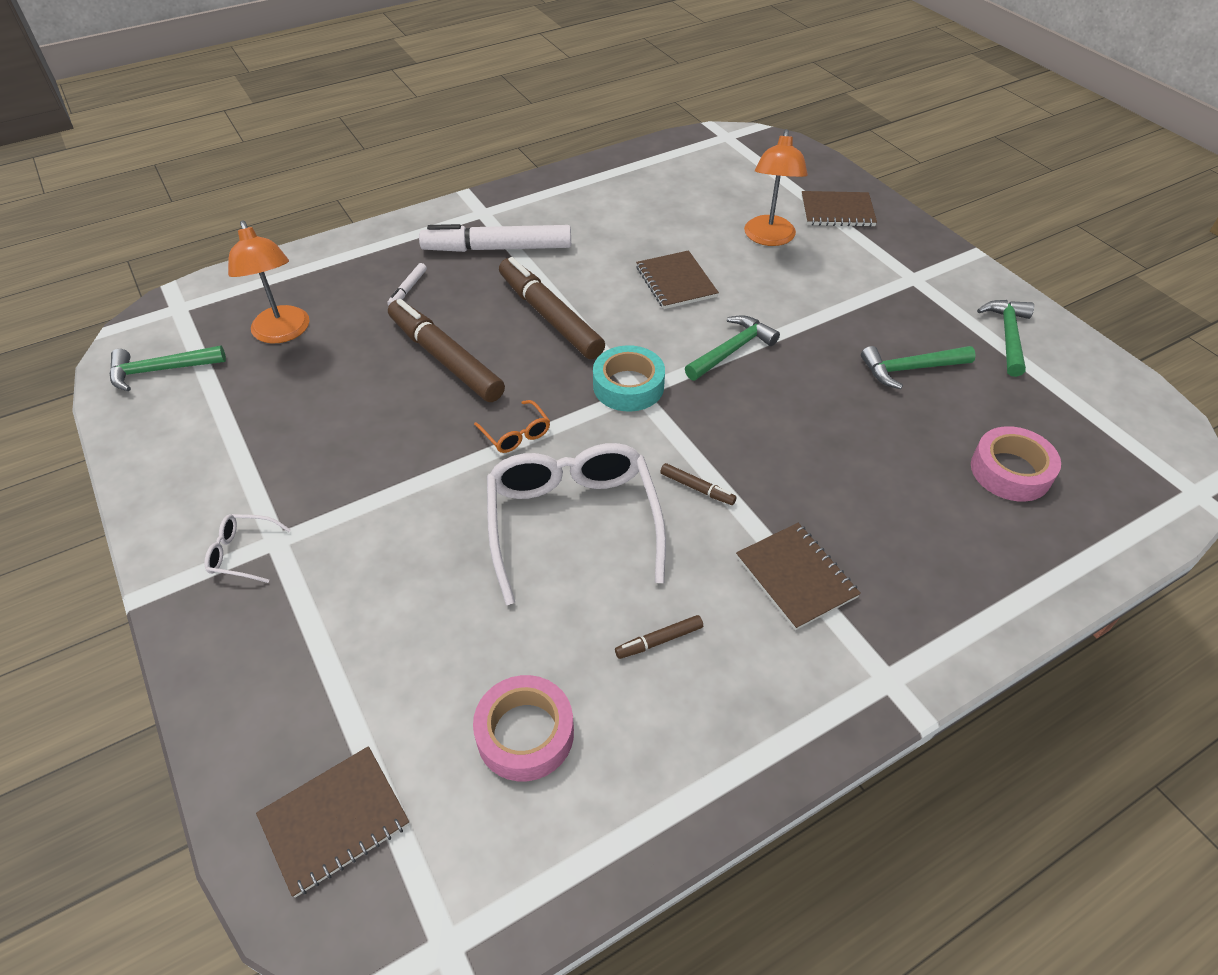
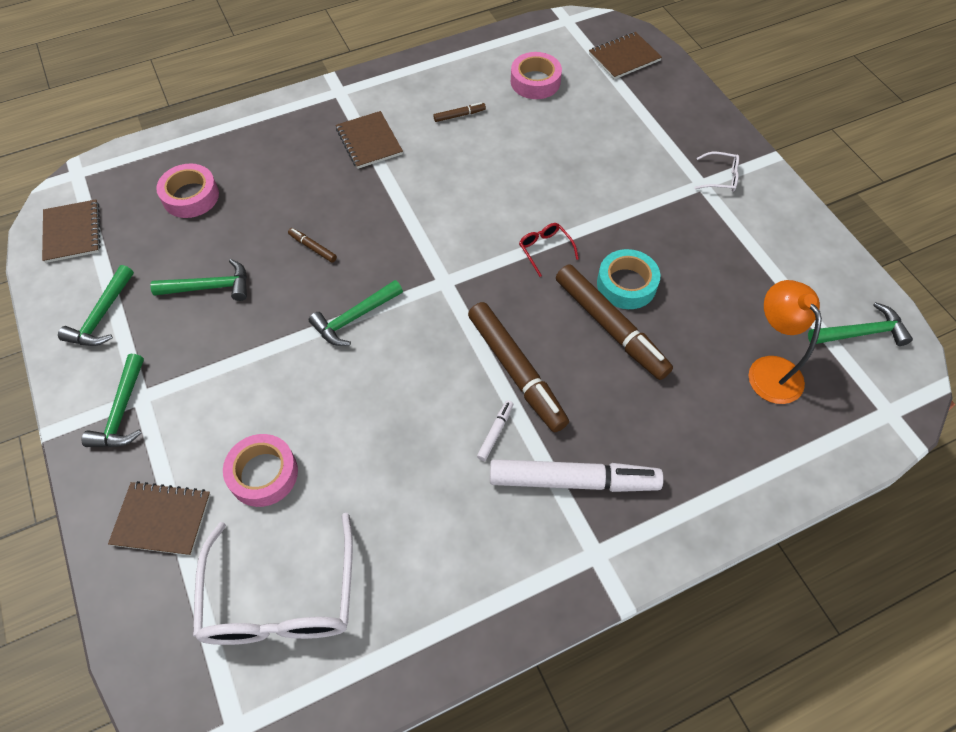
camera: 175 degrees left, 10 degrees up
white marker [387,263,427,306] -> white marker moved to [477,400,513,461]
orange glasses [474,400,550,453] -> red glasses [519,223,579,277]
white glasses [487,443,666,605] -> white glasses moved to [193,513,353,645]
turquoise tape [593,345,665,412] -> turquoise tape moved to [597,249,660,309]
brown notebook [636,250,719,309] -> brown notebook moved to [42,199,101,263]
brown marker [660,463,737,505] -> brown marker moved to [288,228,337,263]
orange lamp [744,129,808,246] -> pink tape [223,434,298,507]
none -> green hammer [82,354,144,447]

